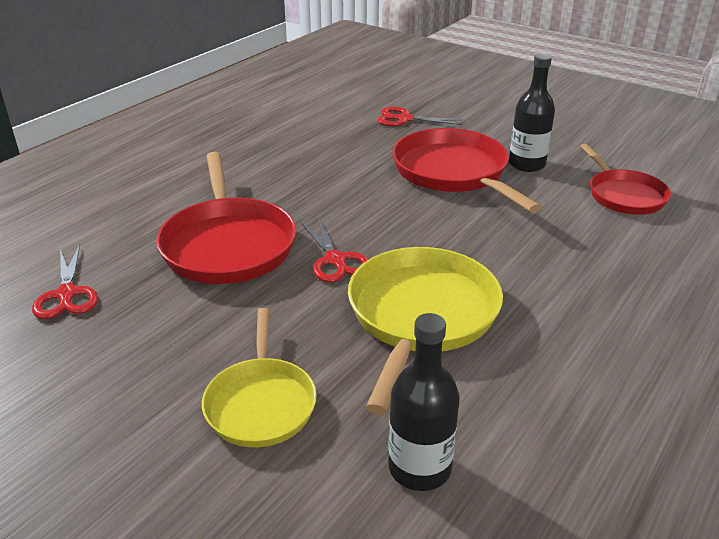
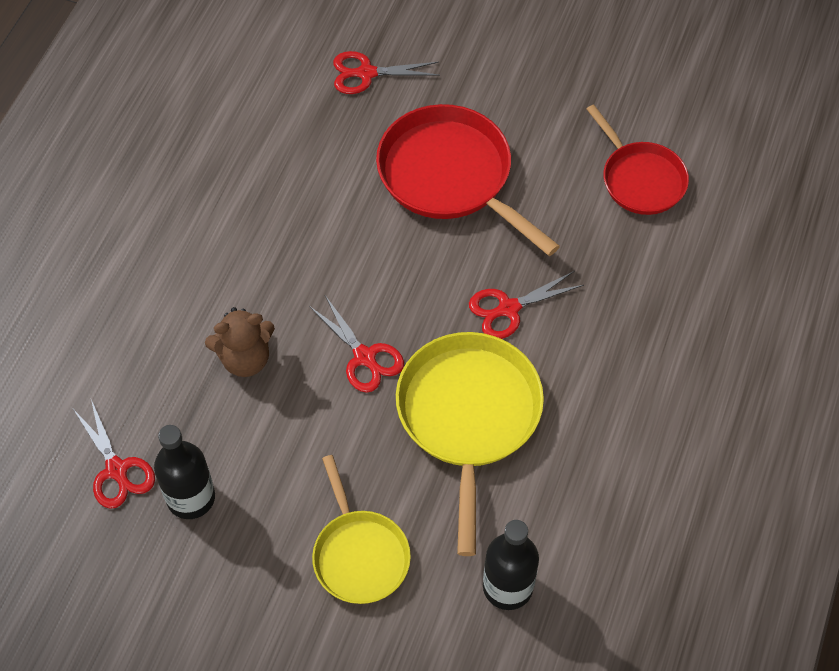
camera: 15 degrees left, 25 degrees up
red pan [156,152,296,284] -> brown teddy bear [205,307,275,377]
black bottle [509,54,555,172] -> black bottle moved to [154,425,215,519]
none -> red scissors [469,271,584,339]

